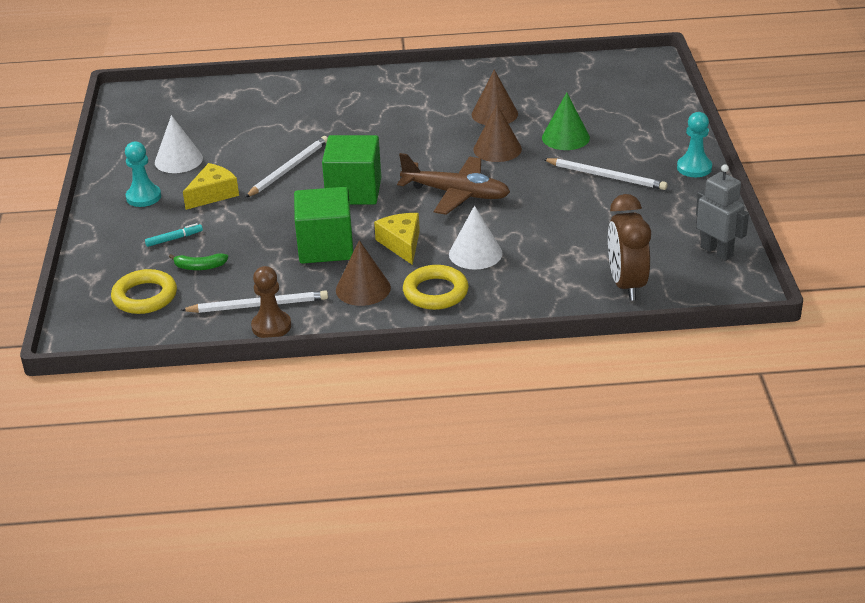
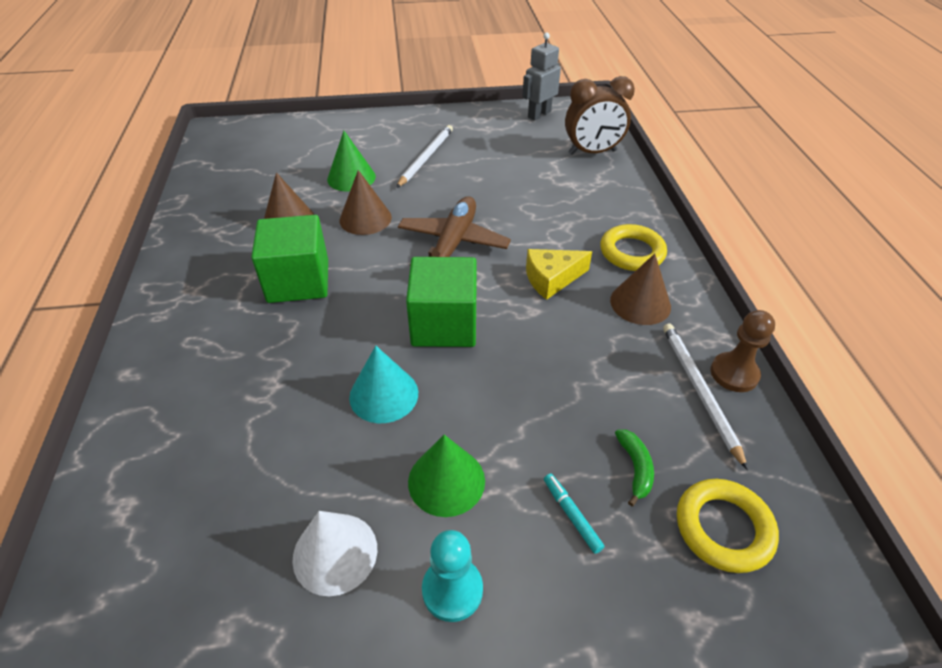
camera: 95 degrees left, 10 degrees up
yellow cheese [183,163,239,210] -> green cone [408,435,485,517]
white pencil [245,136,328,198] -> turquoise cone [349,346,418,423]
green cube [294,187,353,264] -> green cube moved to [251,215,328,303]
white cone [449,205,503,270] -> none
turquoise pawn [677,112,712,177] -> none

